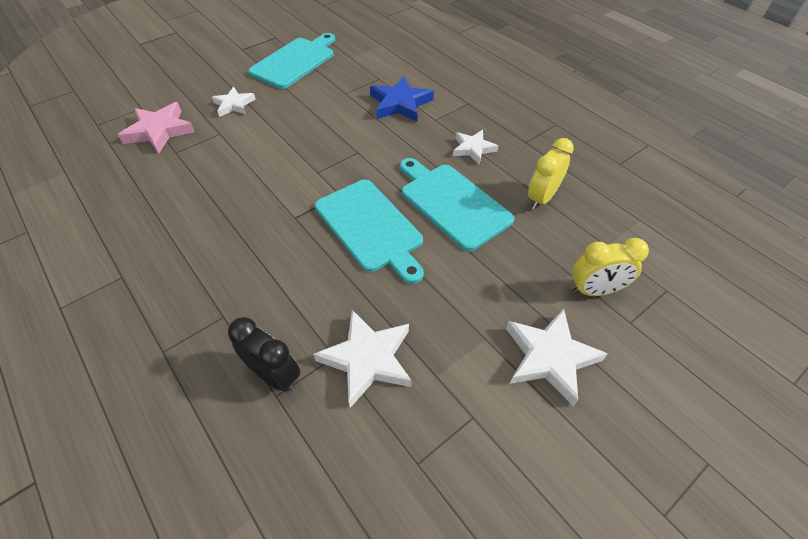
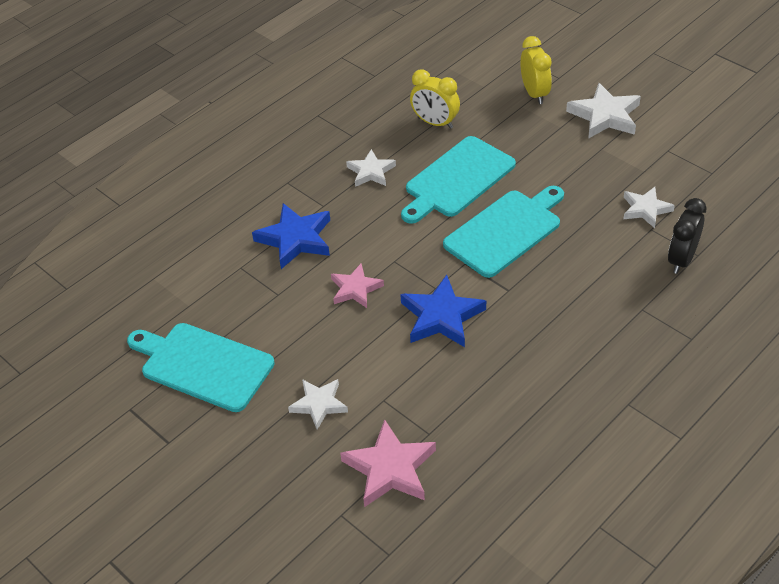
camera: 95 degrees left, 5 degrees down
white star [313,310,412,408] -> white star [623,187,675,228], size x0.65
none -> pink star [331,263,384,308]
none -> blue star [400,275,486,347]

